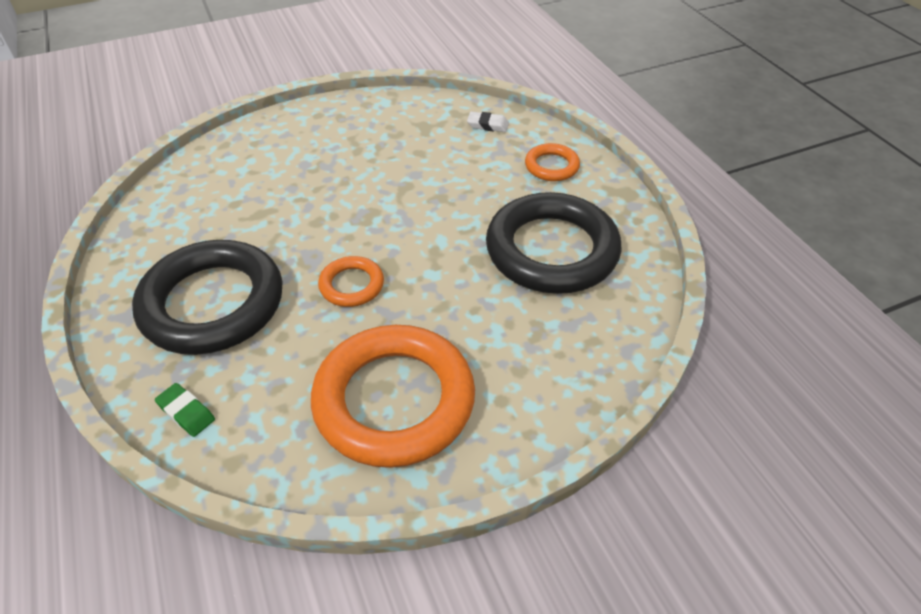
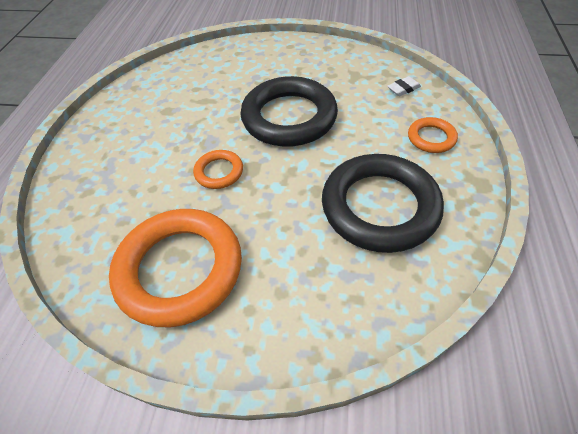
camera: 35 degrees right, 5 degrees up
black ring [132,240,283,355] -> black ring moved to [241,76,338,147]
green eraser [155,383,215,437] -> none
white eraser [467,112,509,132] -> white eraser turned 75 degrees counterclockwise [388,76,421,96]

